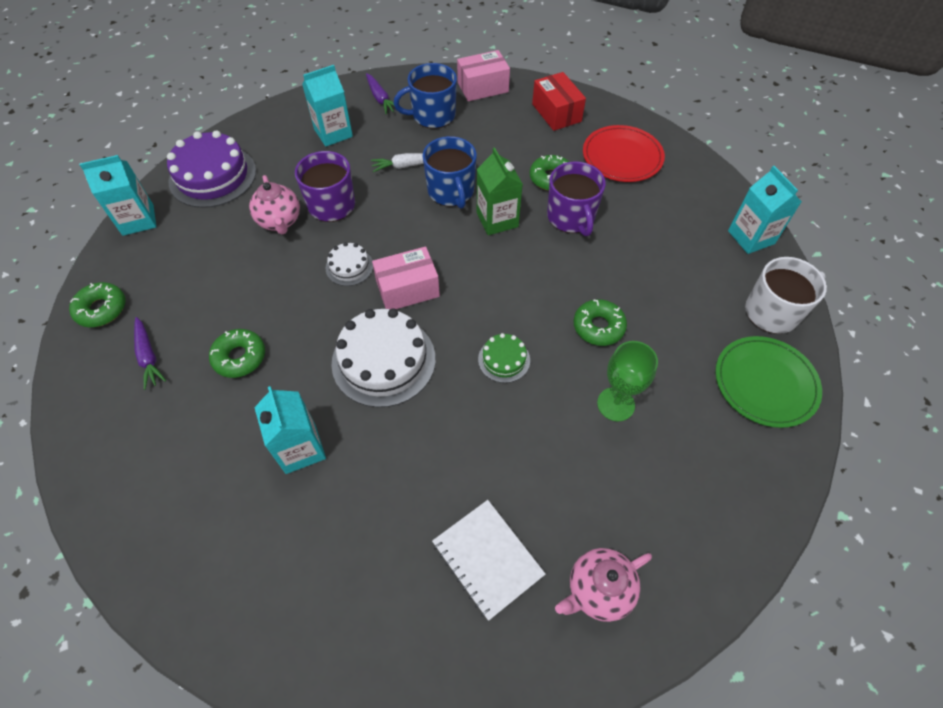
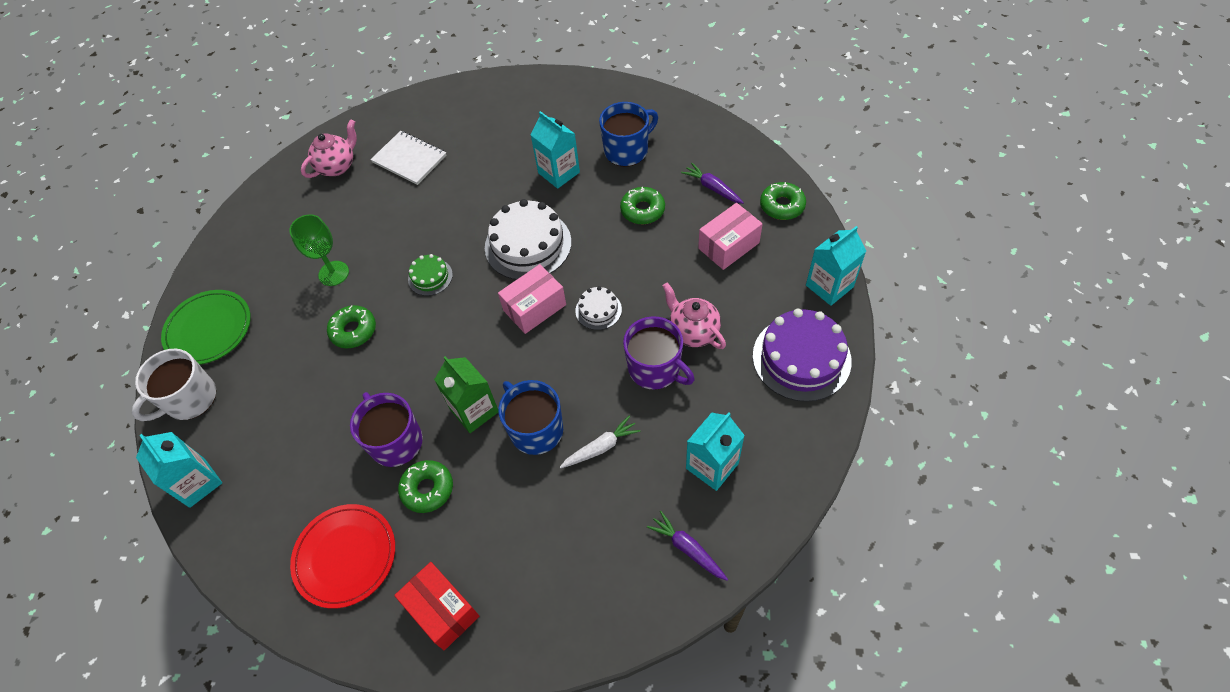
camera: 165 degrees right, 0 degrees up
blue mug [393,63,457,129] -> blue mug moved to [599,102,658,167]
pink box [457,50,510,101] -> pink box moved to [698,203,763,270]

